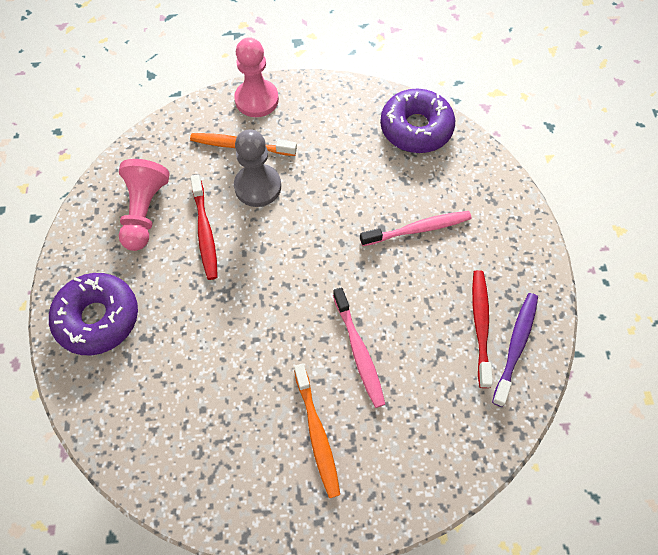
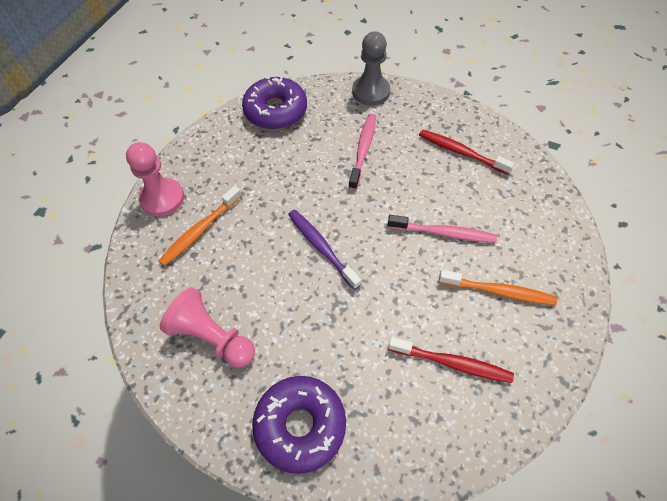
camera: 60 degrees left, 5 degrees down
red toothbrush [190,174,218,280] -> red toothbrush moved to [388,337,514,383]
grey pawn [234,129,281,207] -> grey pawn moved to [352,32,391,106]
purple toothbrush [492,293,538,407] -> purple toothbrush moved to [288,210,361,290]

